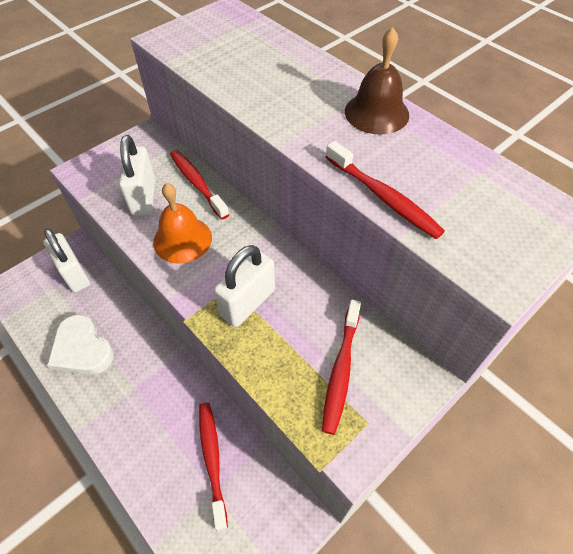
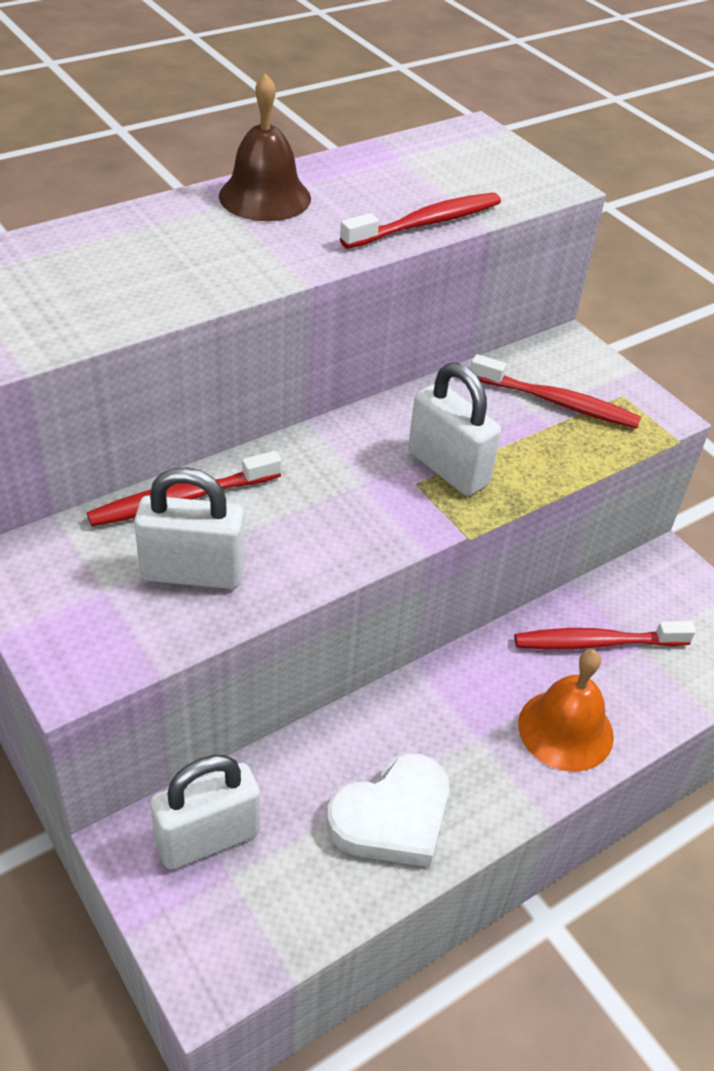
camera: 85 degrees left, 10 degrees down
orange bell [153,183,212,264] -> orange bell moved to [518,649,614,772]

